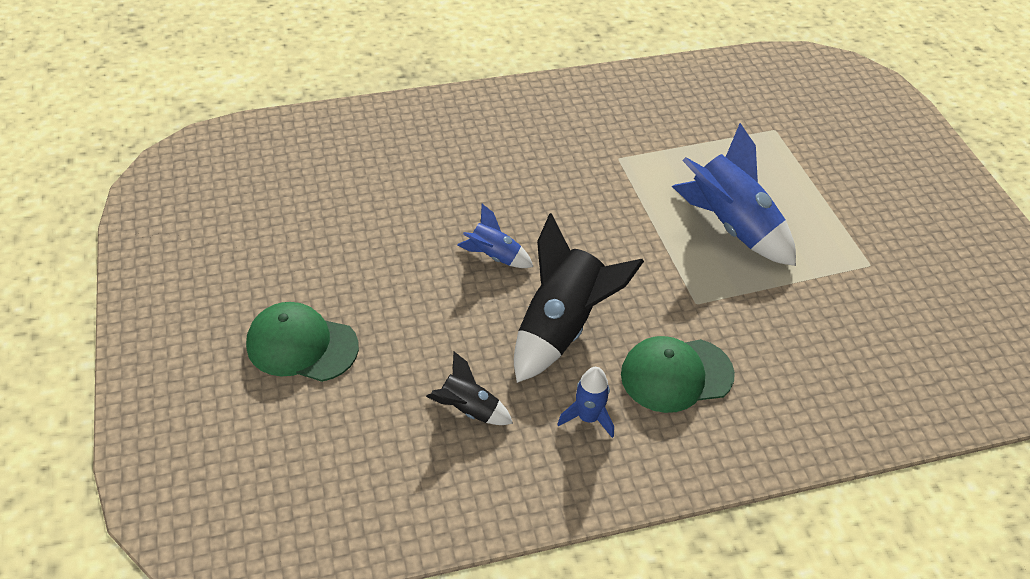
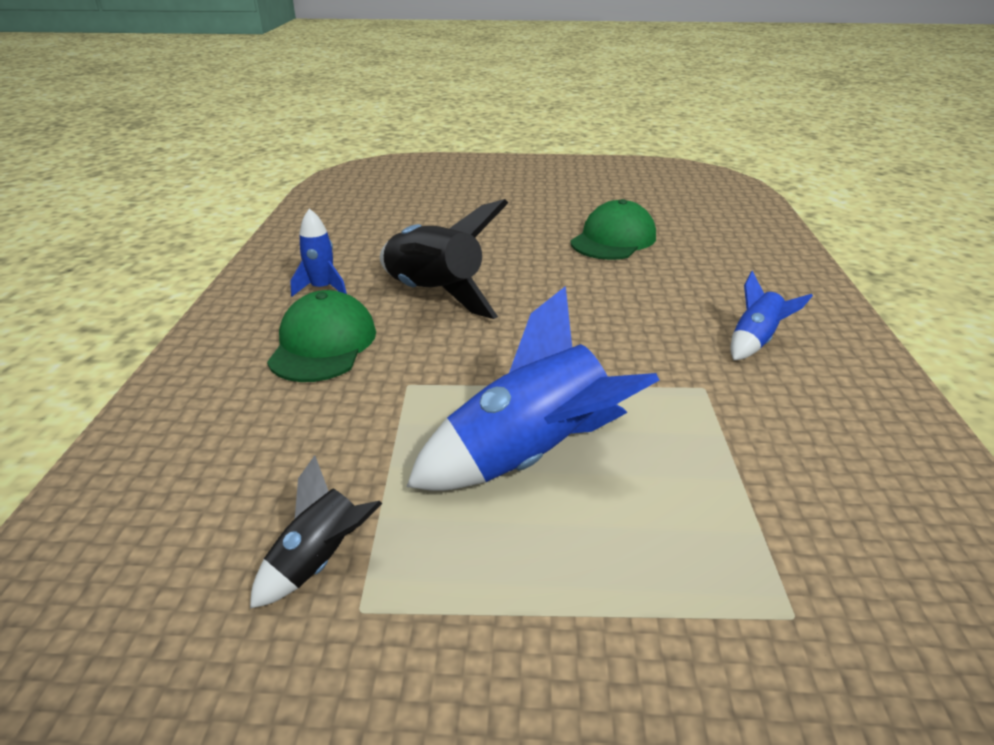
camera: 110 degrees right, 15 degrees down
green cap [246,302,359,382] -> green cap moved to [570,199,656,260]
black rocket [426,352,513,425] -> black rocket moved to [250,455,382,608]
blue rocket [457,204,533,268] -> blue rocket moved to [730,271,813,360]

